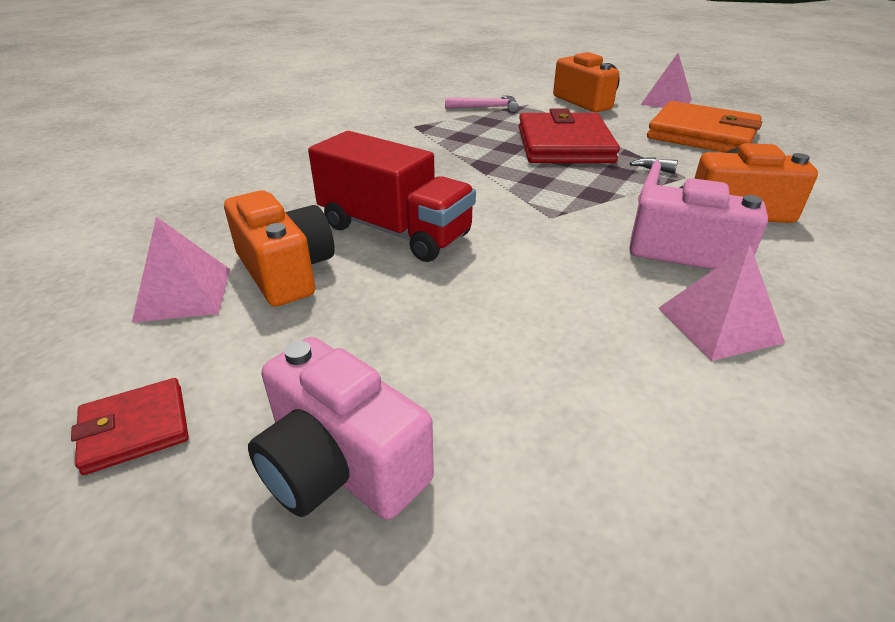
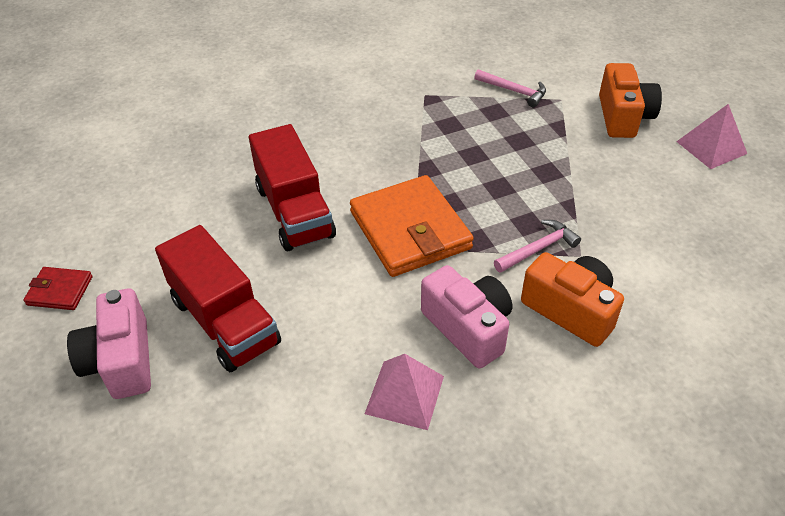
camera: 35 degrees right, 10 degrees up
pink pyramid [132,217,230,323] -> none
orange camera [224,191,335,307] -> none
red wallet [519,109,620,163] -> none
orange wallet [647,101,762,153] -> orange wallet moved to [350,175,474,277]
none -> red truck [155,225,281,372]

